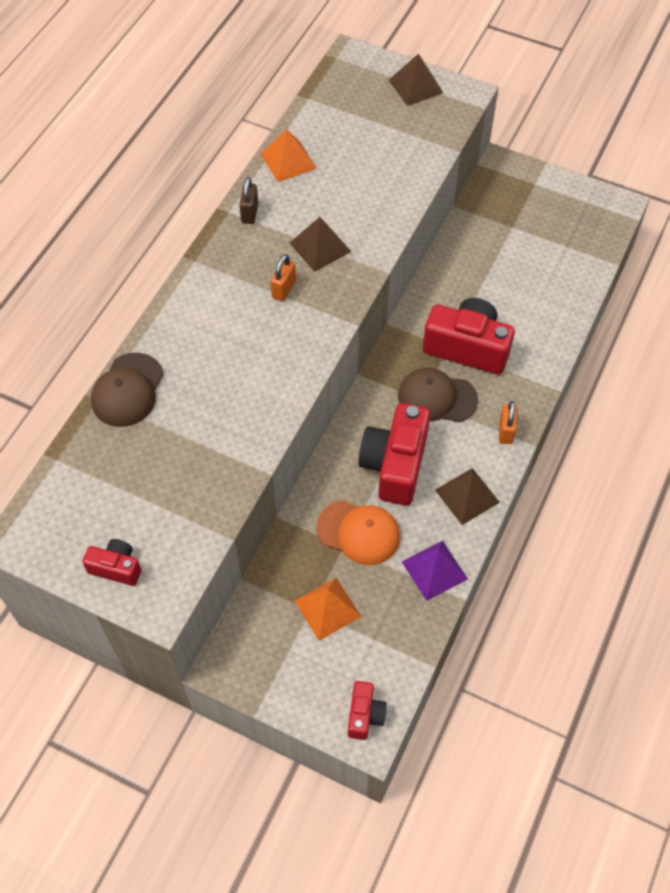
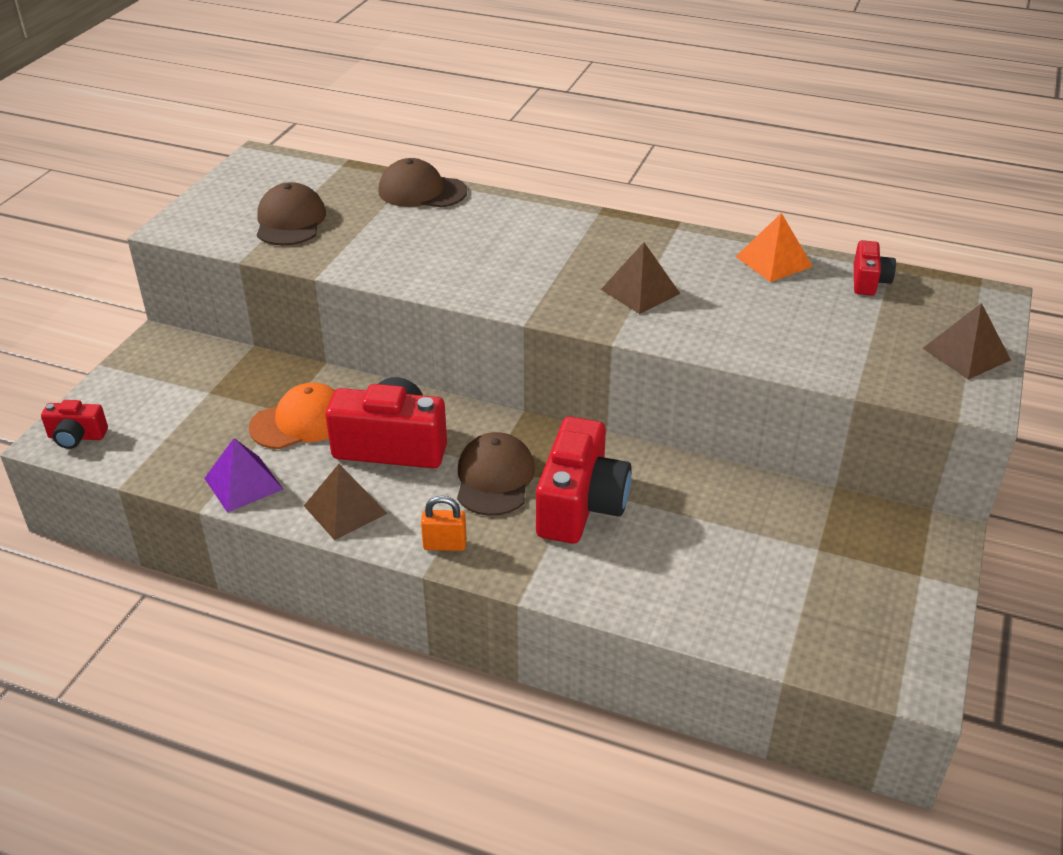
camera: 85 degrees right, 20 degrees down
red camera [83,539,141,586] -> red camera moved to [854,240,896,296]
brown padlock [239,177,258,224] -> none
orange padlock [270,254,296,301] -> none
orange pyramid [294,578,361,641] -> none
orange cap [317,500,400,565] -> orange cap turned 135 degrees counterclockwise [249,383,335,449]
none -> brown cap [257,182,326,246]

